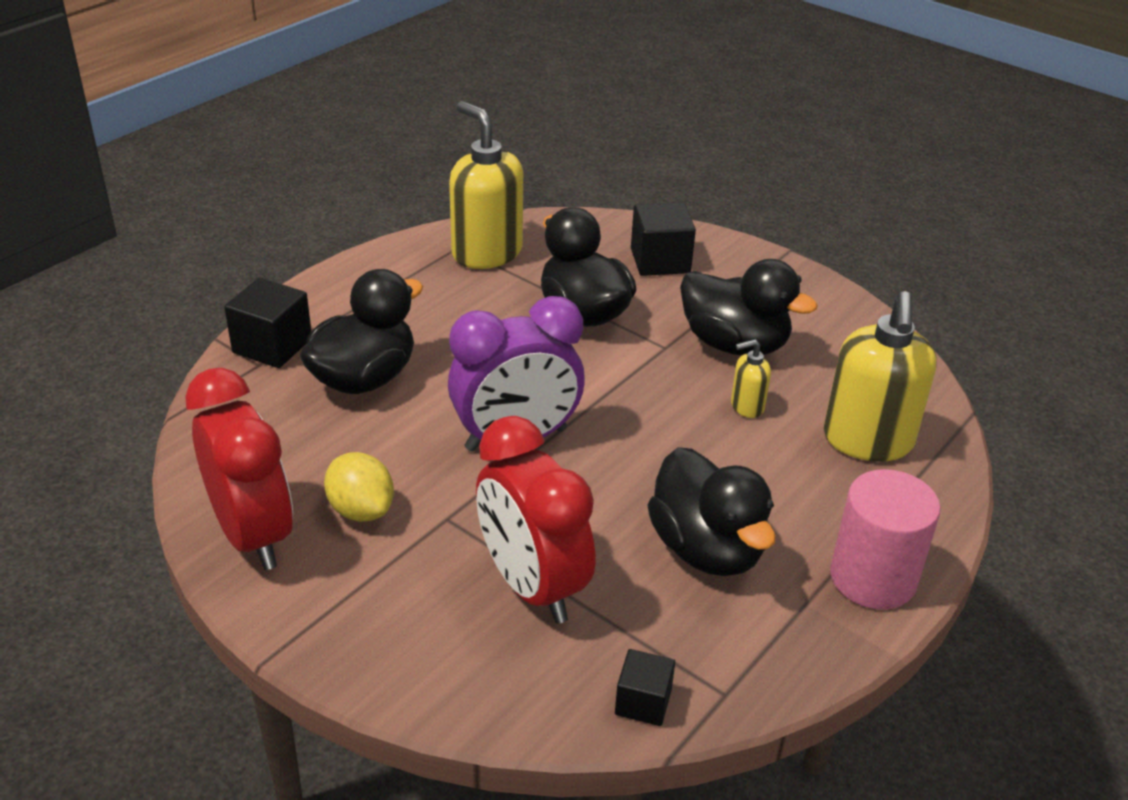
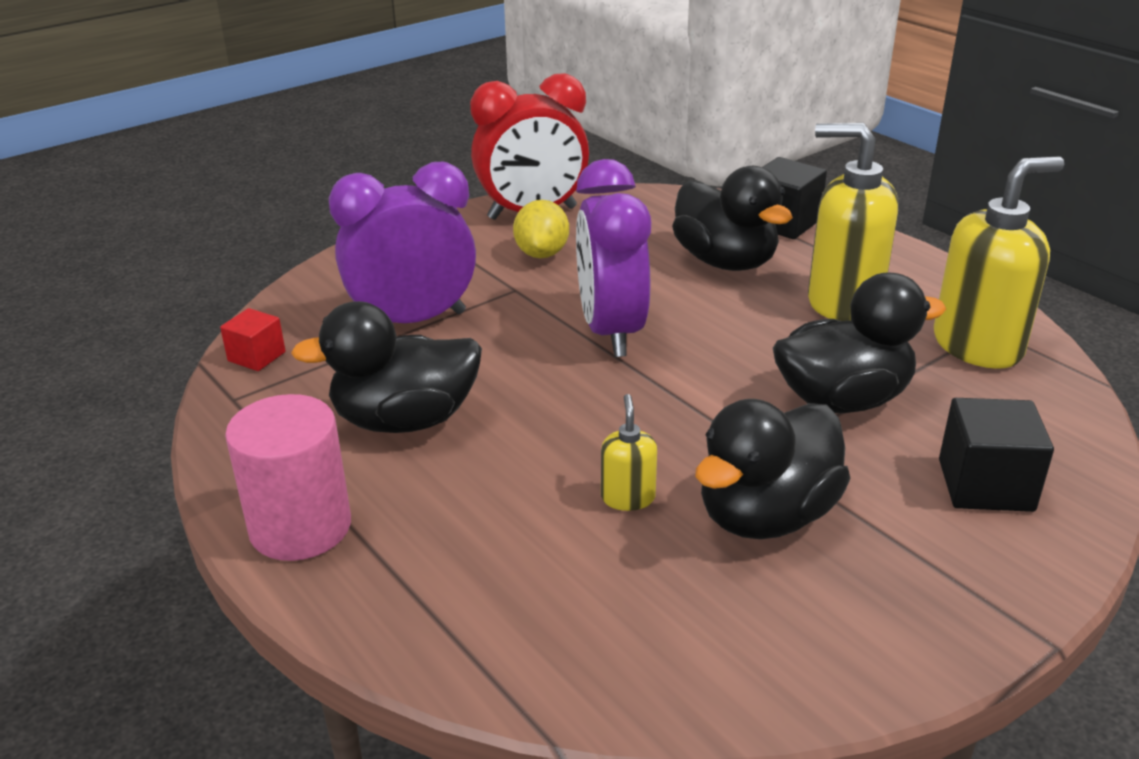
camera: 105 degrees right, 5 degrees down
yellow lemon [324,452,394,522] -> yellow lemon turned 60 degrees counterclockwise [513,200,569,258]
red clock [476,416,595,624] -> purple clock [329,162,476,323]
black cube [615,649,675,726] -> red cube [220,308,285,371]
yellow soap dispenser [824,291,937,462] -> yellow soap dispenser moved to [808,123,899,321]

